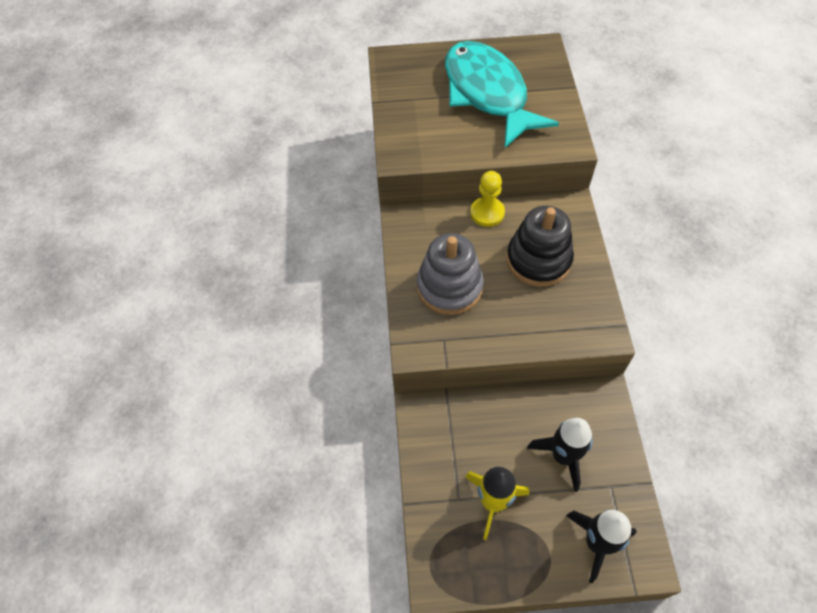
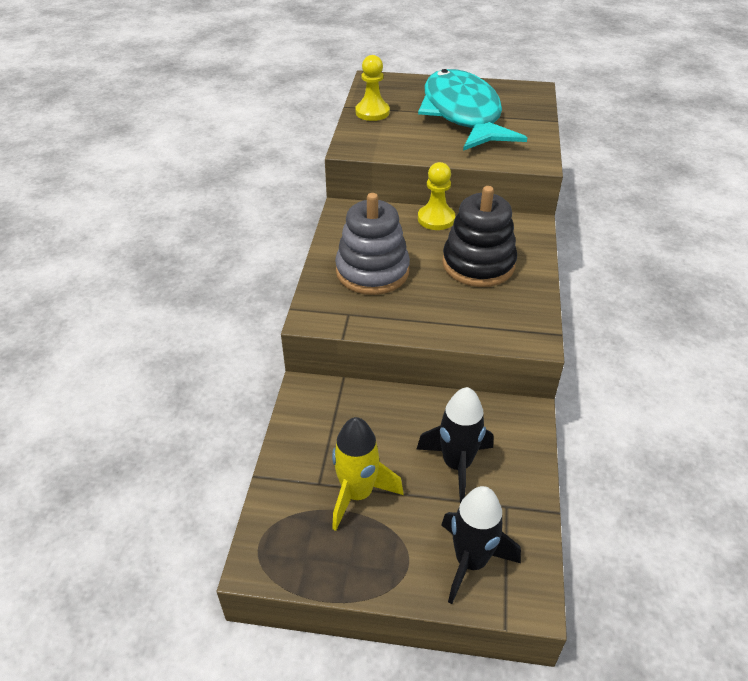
camera: 10 degrees right, 15 degrees down
none -> yellow pawn [356,55,390,121]

